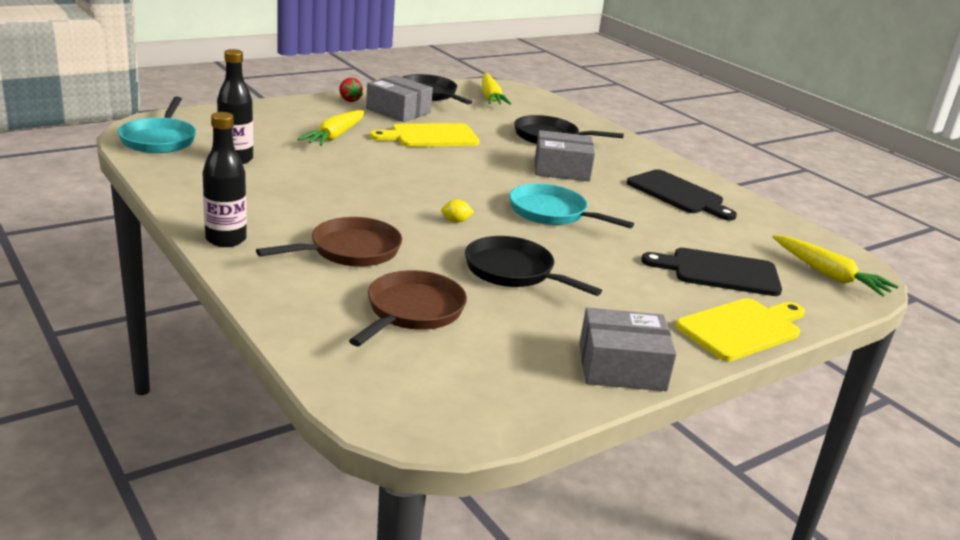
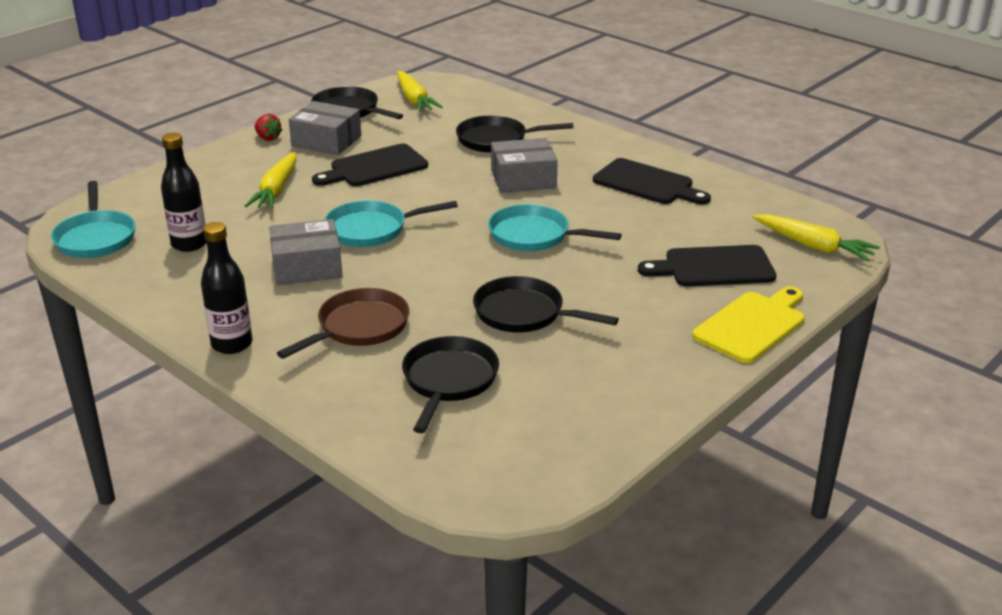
camera: 10 degrees left, 5 degrees up
brown pan [349,270,467,346] -> black pan [402,336,499,433]
yellow cutting board [370,123,480,147] -> black cutting board [312,144,428,186]
yellow lemon [441,200,474,223] -> none
grey box [579,307,677,391] -> grey box moved to [269,219,343,285]
none -> turquoise pan [325,200,458,247]

